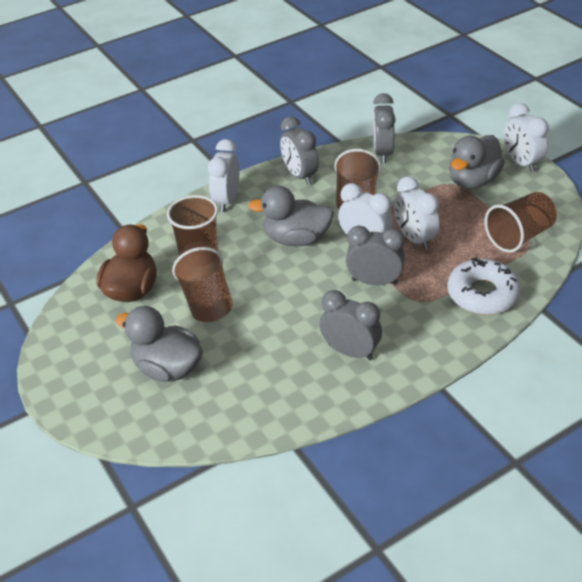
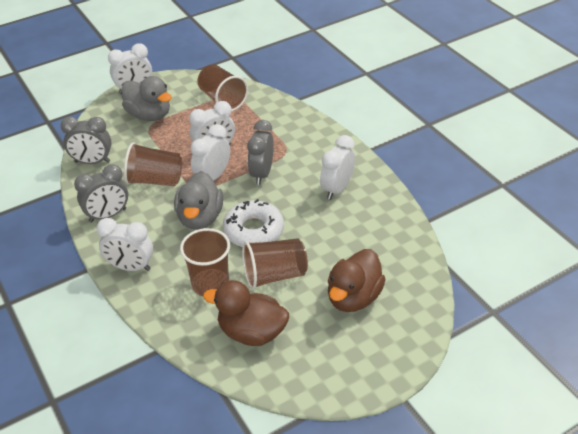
camera: 90 degrees left, 0 degrees up
grey duck [116,306,203,382] -> brown duck [327,249,386,312]
grey clock [319,290,382,360] -> white clock [320,135,355,200]
white donut [447,257,521,315] -> white donut moved to [223,199,284,247]

